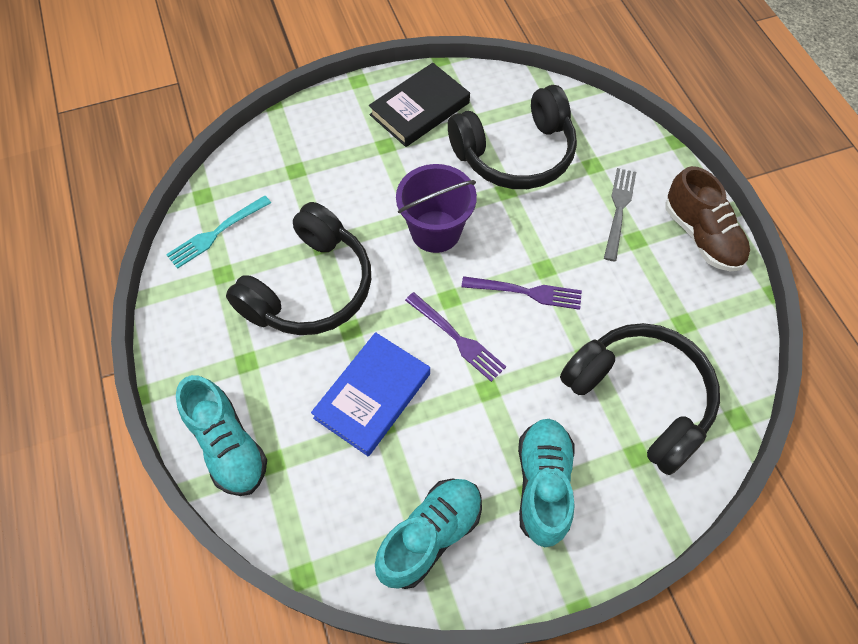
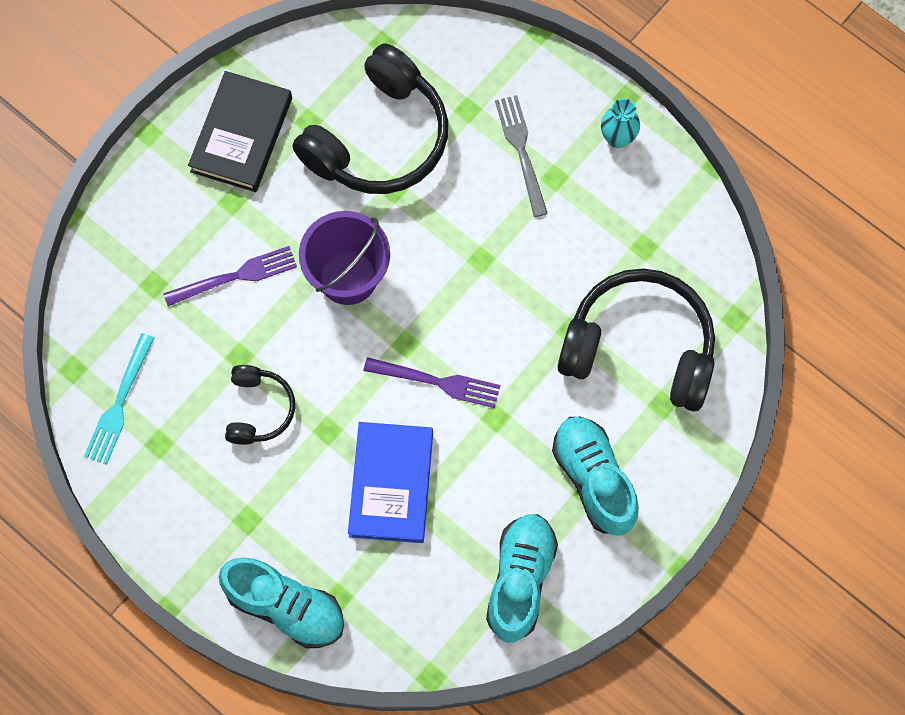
camera: 30 degrees left, 10 degrees up
black headphones [226,202,371,335] -> black headphones [225,365,295,445], size x0.51
purple fork [461,276,582,310] -> purple fork moved to [163,246,297,306]
brown shoe [666,166,750,271] -> turquoise vase [601,98,640,148]

